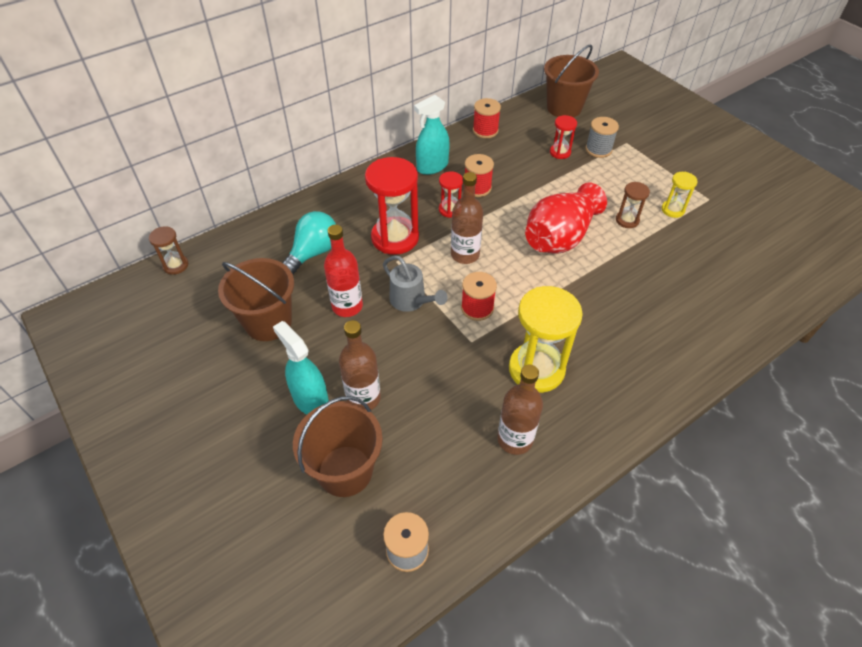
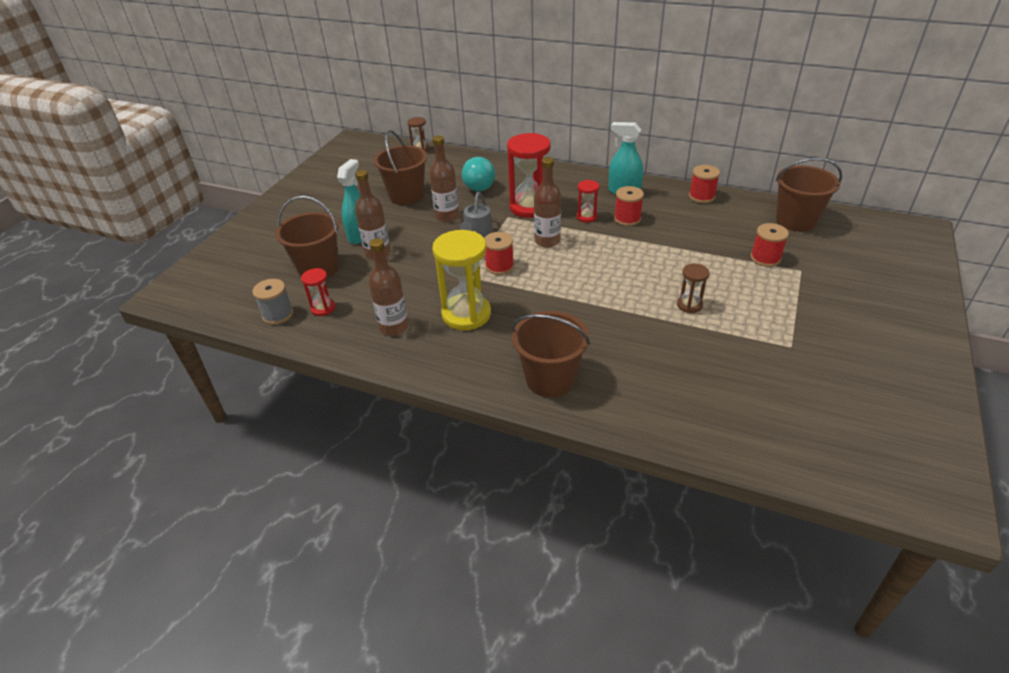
camera: 60 degrees right, 10 degrees down
turquoise light bulb [283,211,336,275] -> turquoise light bulb turned 90 degrees clockwise [462,157,495,191]
red bottle [324,225,363,317] -> brown bottle [429,135,459,222]
red vase [525,183,607,254] -> none
red hourglass [550,115,577,159] -> red hourglass moved to [301,268,335,316]
grey spool [586,117,619,158] -> red spool [750,223,789,267]
yellow hourglass [661,172,698,218] -> none
none -> brown bucket [512,311,590,398]

